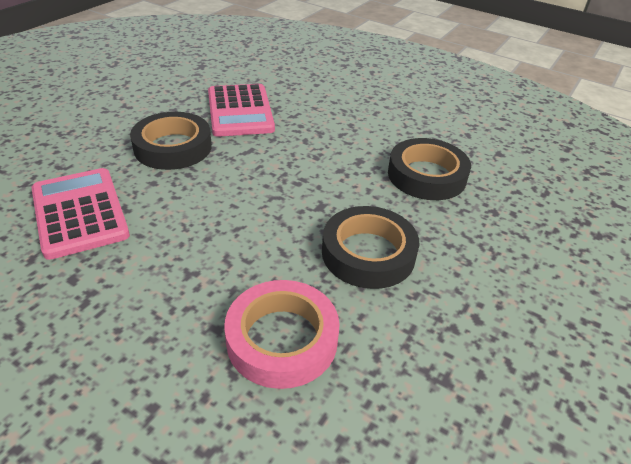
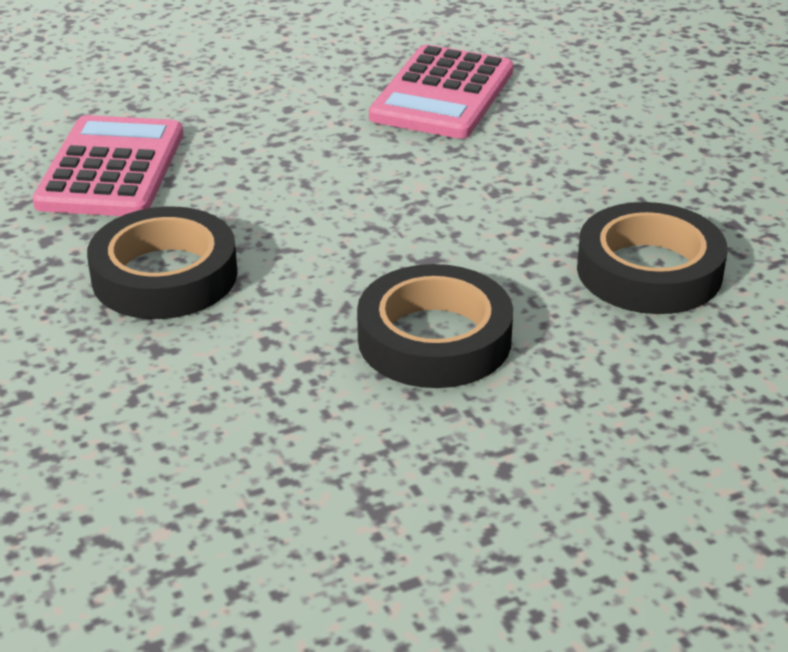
camera: 35 degrees right, 5 degrees down
black tape [130,112,212,170] -> black tape moved to [87,206,238,319]
pink tape [224,280,340,389] -> none

